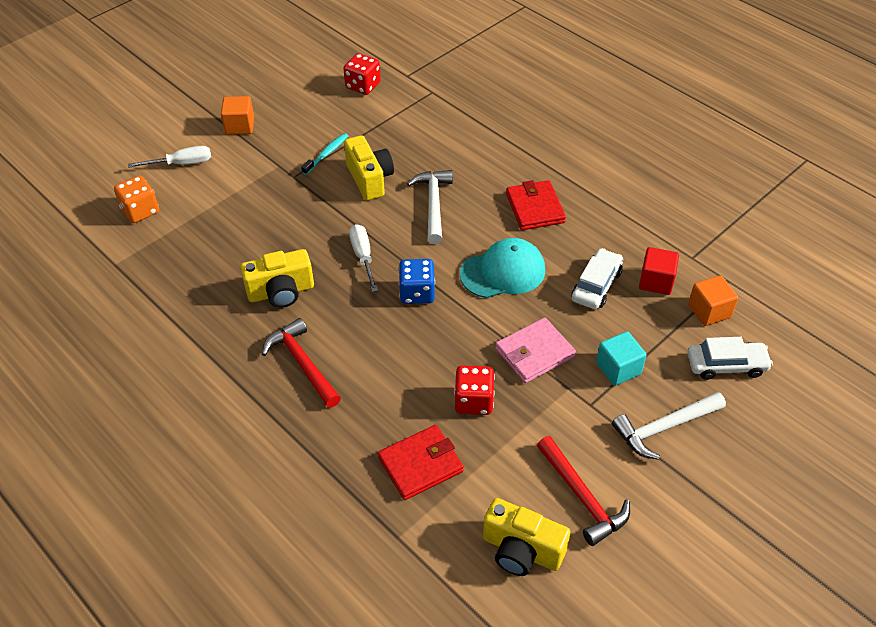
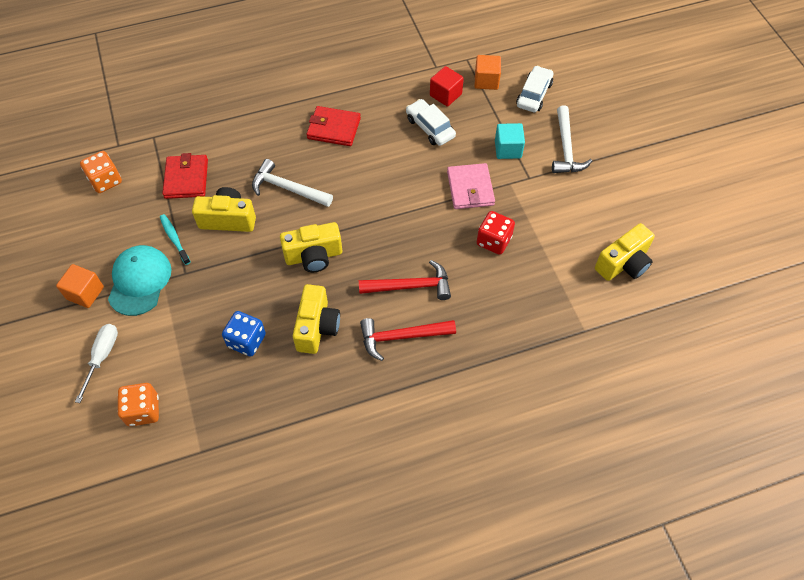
camera: 65 degrees left, 10 degrees up
red dice [343,53,381,95] -> orange dice [80,151,122,193]
white screwdriver [349,224,378,292] -> yellow camera [280,222,342,272]
red wallet [378,425,464,500] -> red wallet moved to [162,153,208,199]
blue dice [399,259,435,304] -> blue dice moved to [222,311,266,357]
turquoise cap [460,238,545,298] -> turquoise cap moved to [108,245,171,316]
red hammer [537,436,630,546] -> red hammer moved to [359,260,451,300]

